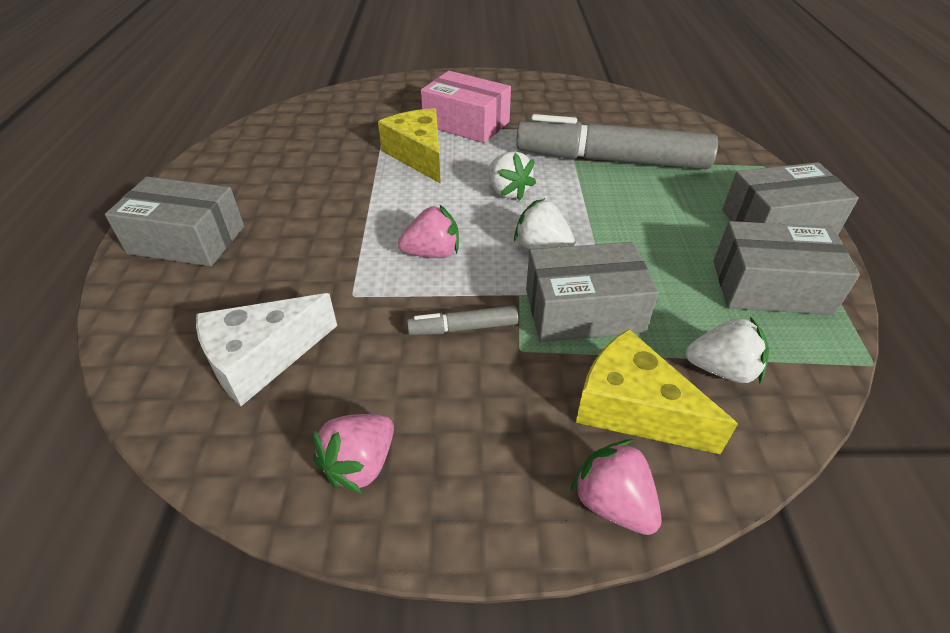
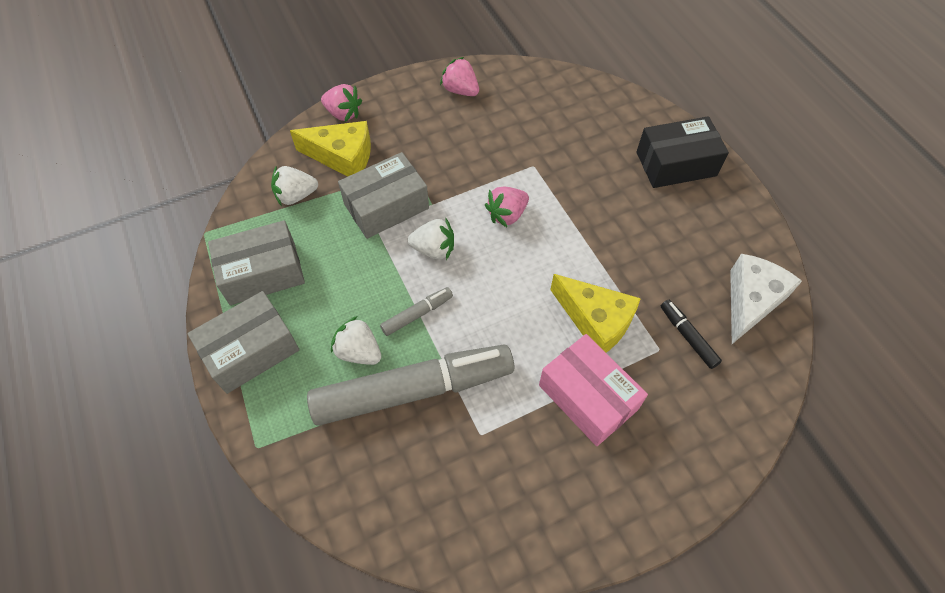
camera: 155 degrees right, 15 degrees up
grey box [105,177,244,266] -> black box [637,116,729,188]
white cheese [196,293,337,406] -> white cheese moved to [730,254,802,344]
pink strawberry [313,414,394,494] -> pink strawberry turned 60 degrees counterclockwise [440,57,479,96]
grey marker [407,306,518,335] -> grey marker moved to [380,287,453,336]
pink box [421,71,511,143] -> pink box turned 45 degrees clockwise [539,334,648,446]
white strawberry [488,151,536,201] -> white strawberry moved to [331,316,381,365]
none -> black marker [661,300,722,369]

